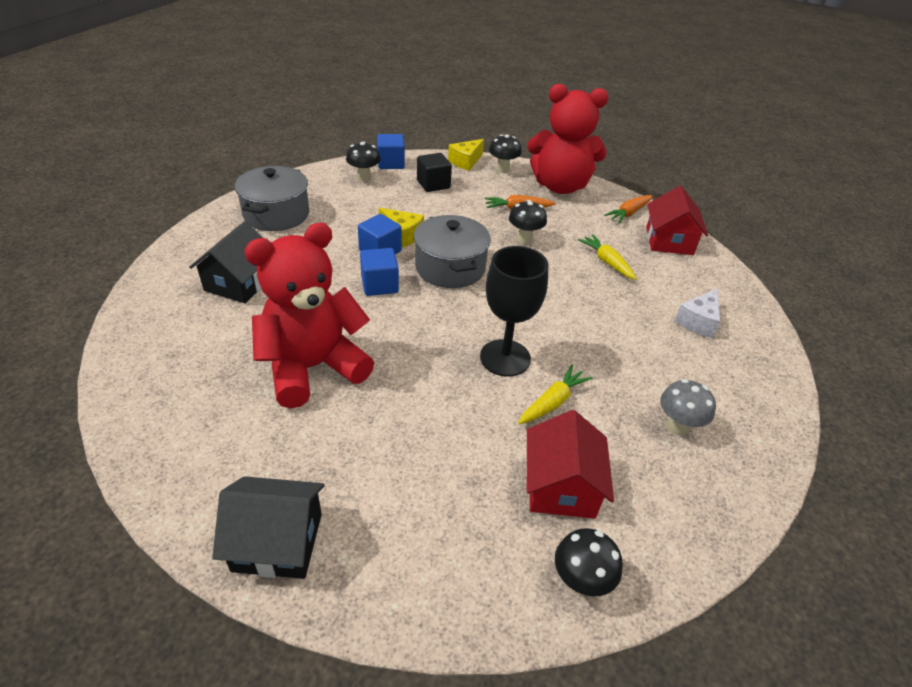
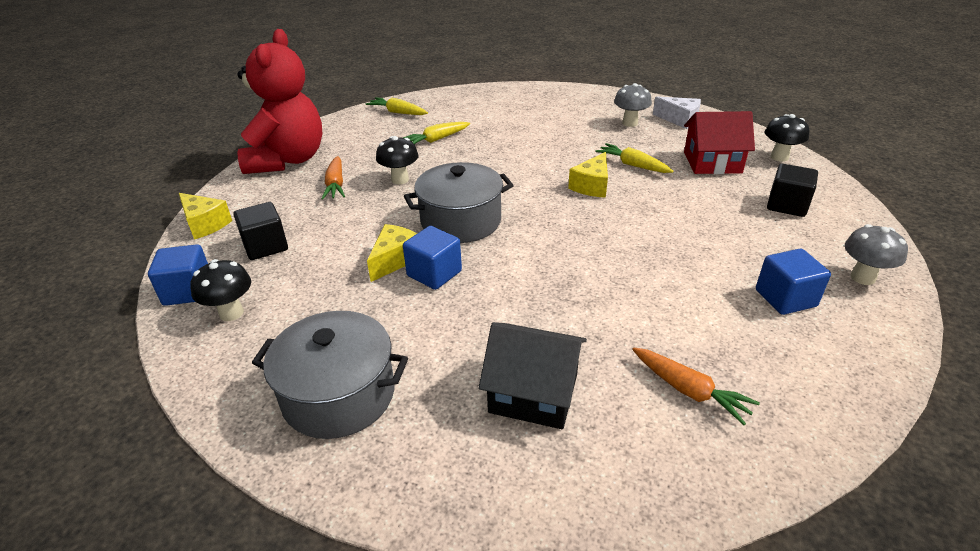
camera: 90 degrees left, 5 degrees down
black house [212,476,325,579] -> grey mushroom [845,224,908,285]
red teddy bear [244,222,374,408] -> none
blue cube [360,248,399,296] -> blue cube moved to [756,249,831,315]
black goblet [480,246,549,377] -> yellow cheese [568,152,608,198]
black mushroom [489,134,522,173] -> none
orange carrot [604,195,653,223] -> orange carrot moved to [632,348,760,425]
red house [646,186,708,255] -> yellow carrot [365,97,428,115]
white cheese [674,288,720,338] -> white cheese moved to [653,97,701,129]
none -> black cube [767,164,818,217]

